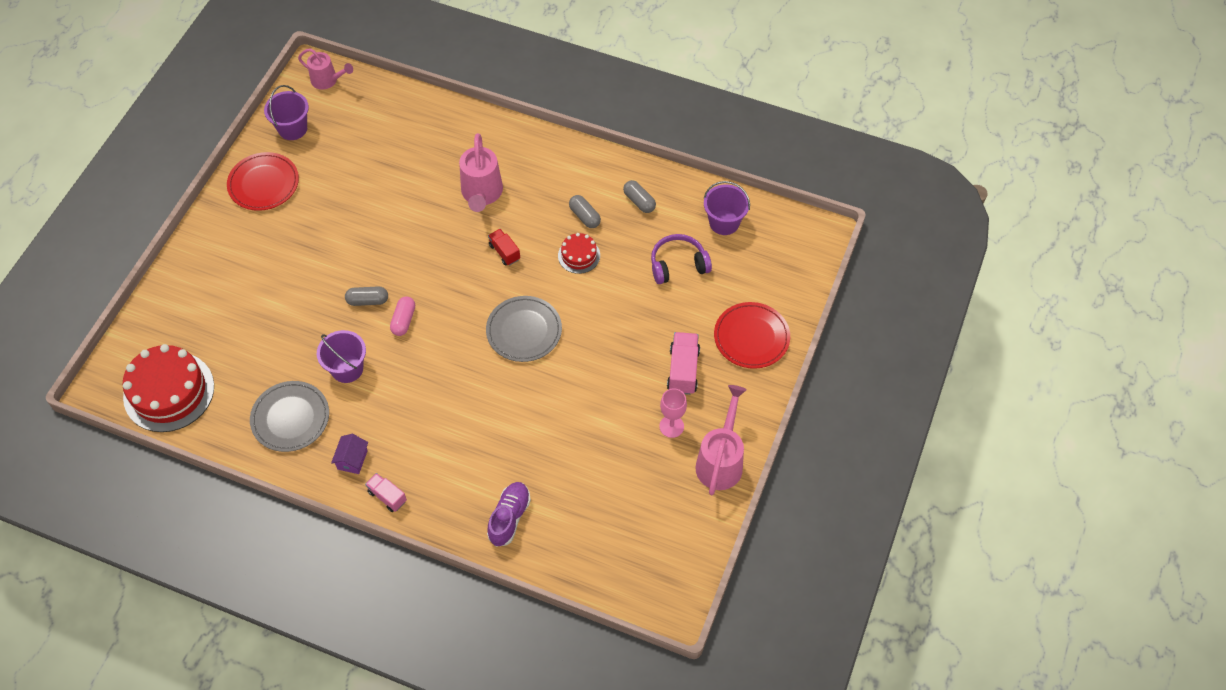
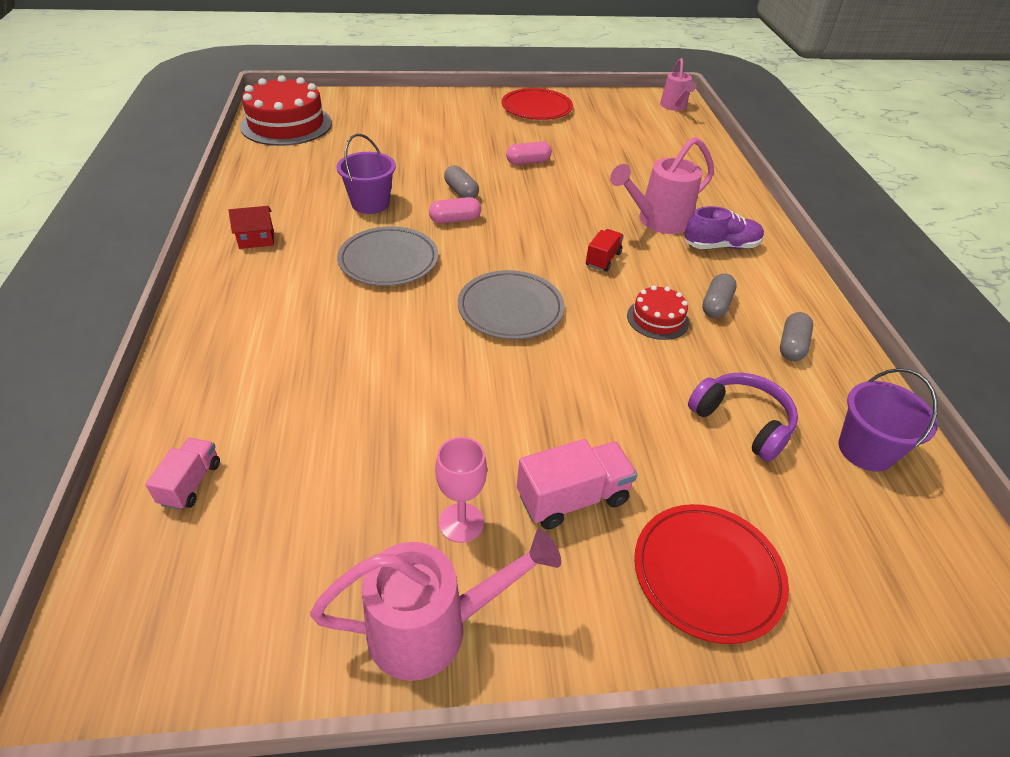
camera: 60 degrees right, 15 degrees down
grey plate [250,381,329,452] -> grey plate moved to [337,226,438,286]
purple bucket [264,85,309,140] -> none
purple house [331,434,368,474] -> red house [229,206,274,249]
pink truck [365,473,407,512] -> pink truck moved to [146,438,220,510]
purple shoe [487,482,531,547] -> purple shoe moved to [685,206,764,249]
none -> pink capsule [506,141,552,165]

